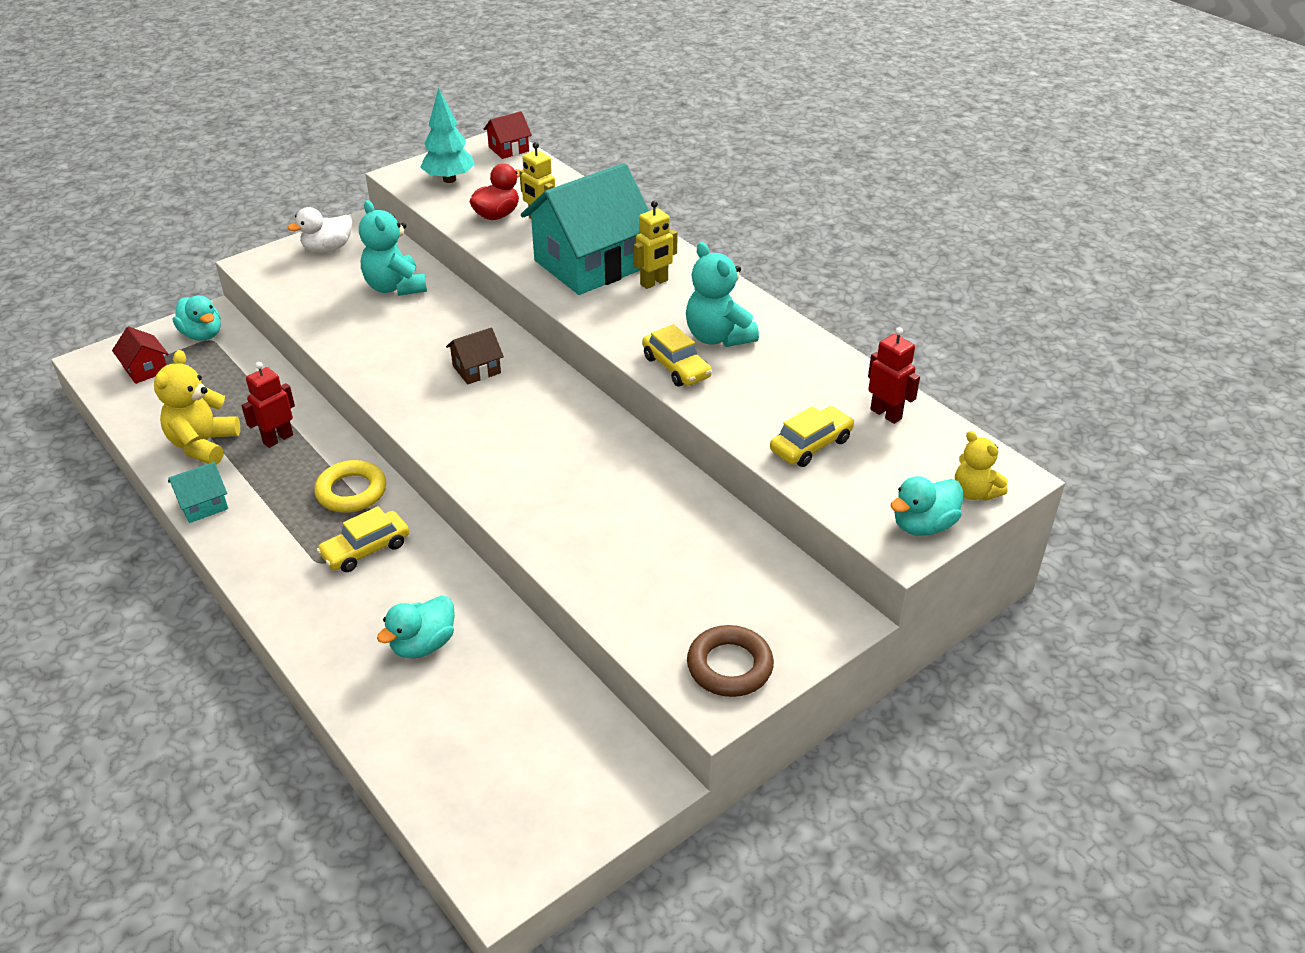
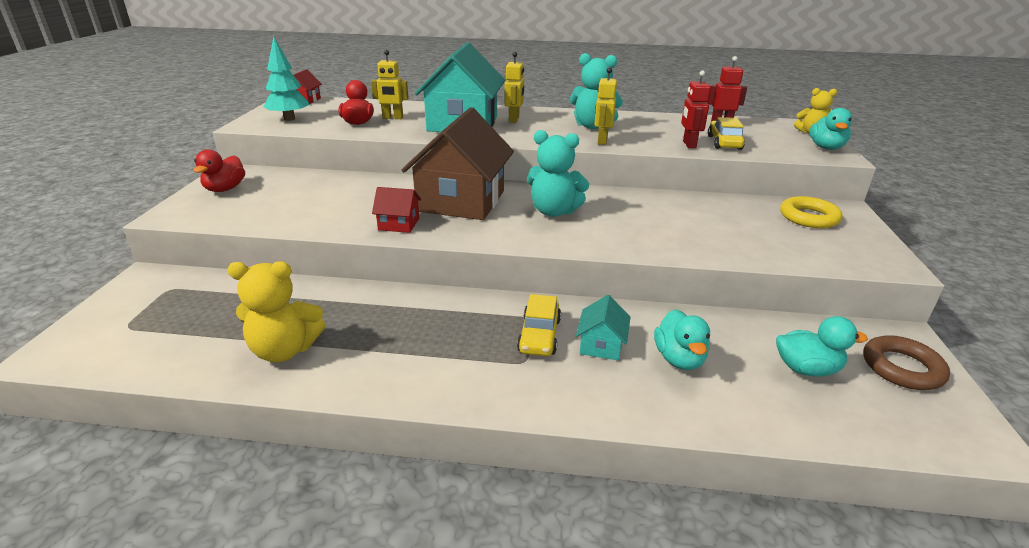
camera: 45 degrees left, 10 degrees down
red house [112,326,168,384] -> red house moved to [372,187,421,233]
yellow teddy bear [154,350,240,465] -> yellow teddy bear turned 60 degrees counterclockwise [227,261,325,362]
turquoise house [168,462,228,523] -> turquoise house moved to [576,295,631,361]
turquoise duck [173,295,221,341] -> turquoise duck moved to [776,316,868,377]
red robot [241,362,295,448] -> red robot moved to [681,70,711,148]
white duck [288,207,352,253] -> red duck [193,149,245,192]
yellow ring [314,460,386,513] -> yellow ring moved to [780,196,842,228]
turquoise teddy bear [359,200,427,296] -> turquoise teddy bear moved to [527,130,589,217]
brown house [446,327,504,384] -> brown house [401,107,514,220], size x2.33
yellow car [642,324,712,387] -> yellow robot [594,67,617,145]
brown ring [687,625,774,697] -> brown ring moved to [863,335,950,390]

